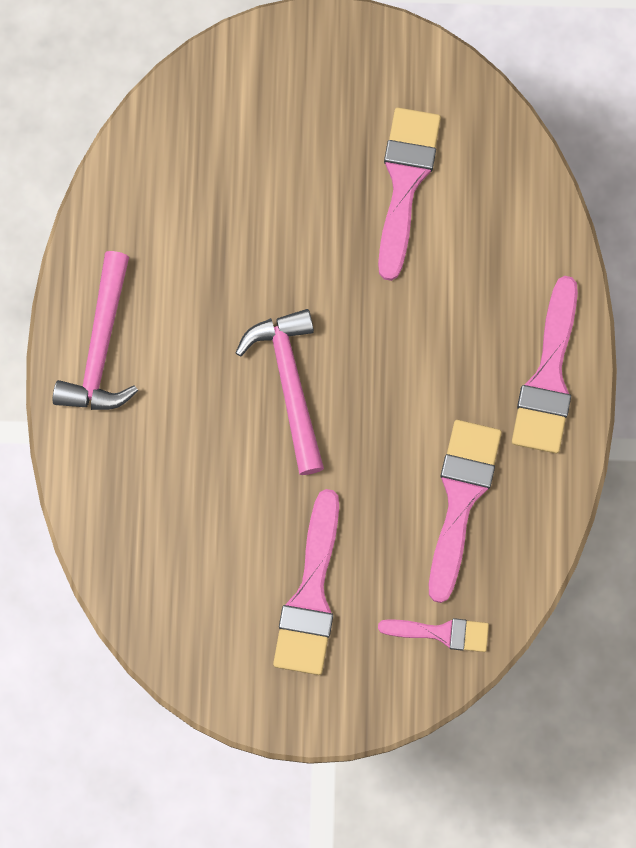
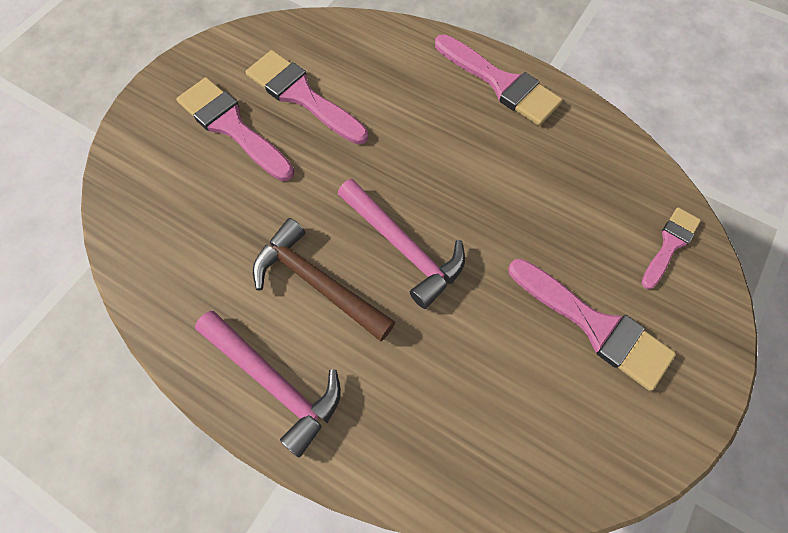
camera: 60 degrees left, 10 degrees down
pink hammer [235,309,324,475] -> pink hammer turned 150 degrees counterclockwise [338,179,465,309]
pink brush [429,420,502,603] -> pink brush moved to [177,77,294,181]
none -> brown hammer [253,218,395,341]

